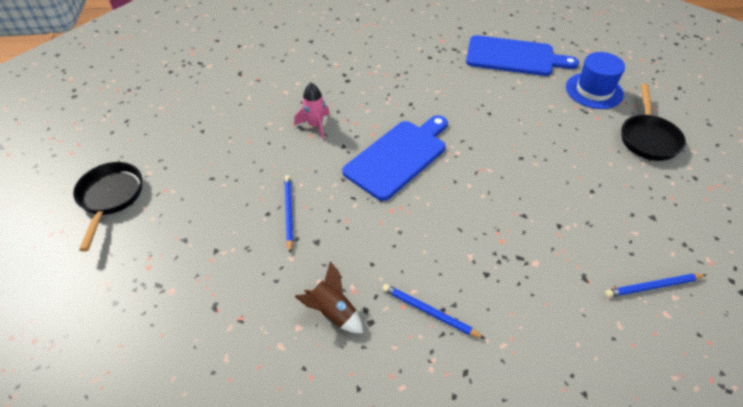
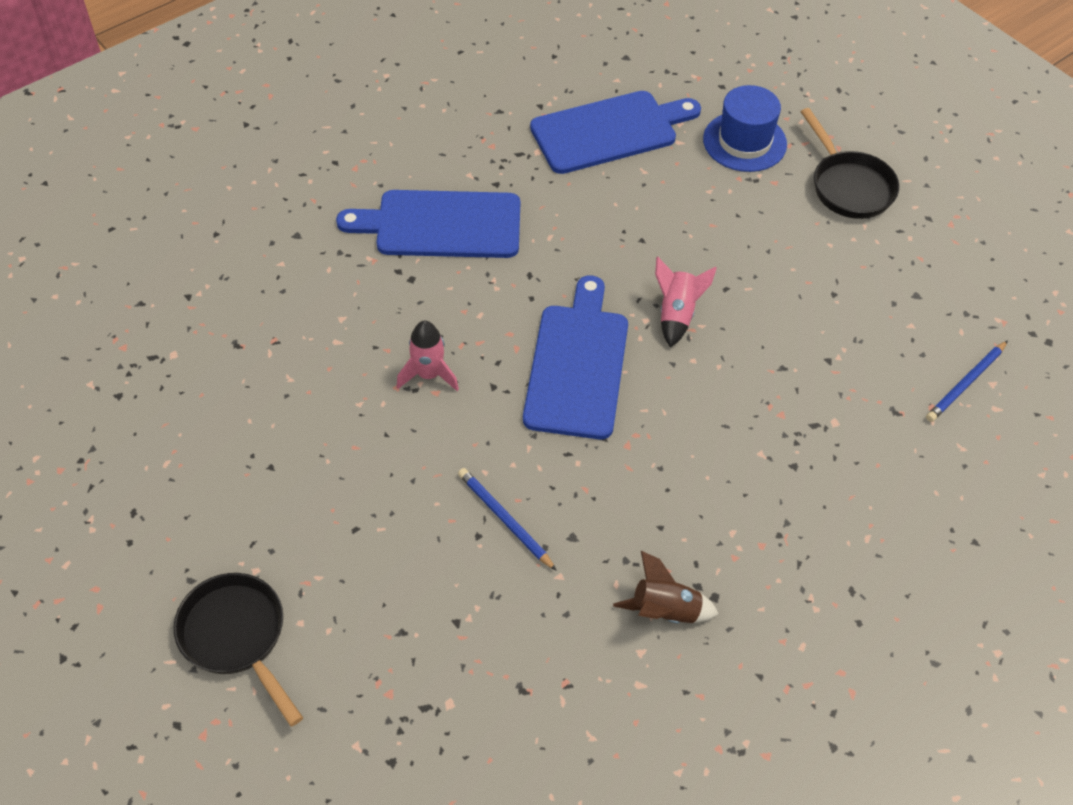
camera: 35 degrees left, 5 degrees up
blue pencil [382,284,485,339] -> none
none -> blue cutting board [336,190,520,258]
none -> pink rocket [655,257,717,347]

